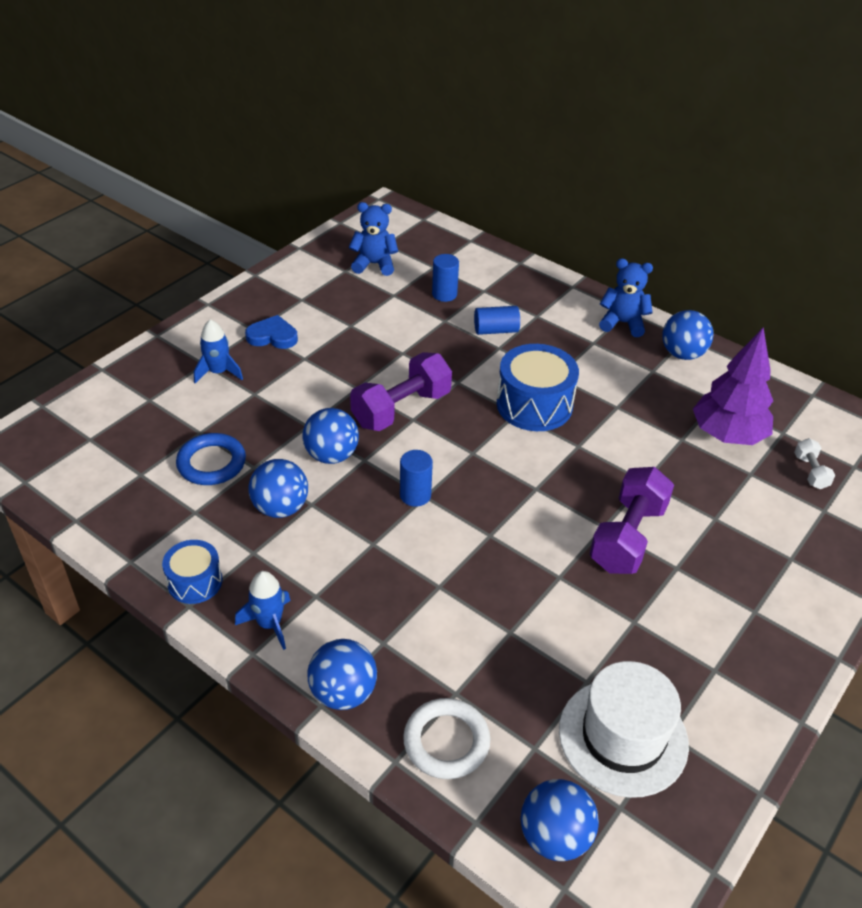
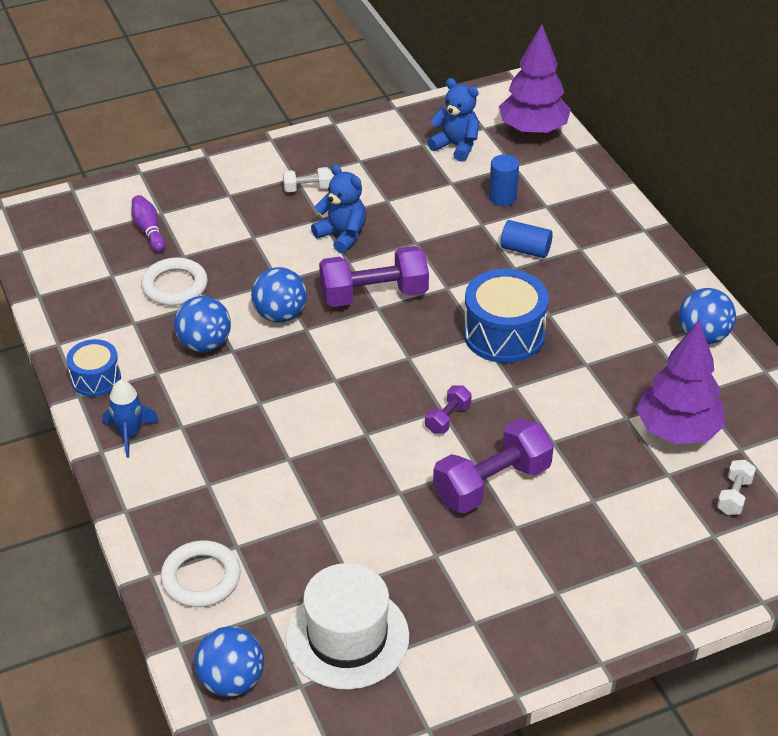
camera: 30 degrees right, 0 degrees up
blue ring [176,433,246,485] -> white ring [141,258,208,306]
blue rocket [194,319,243,383] -> none
blue heart [245,315,298,349] -> white dumbbell [283,167,331,192]
blue ball [308,639,377,710] -> none
blue cylinder [400,450,433,507] -> none
blue teddy bear [599,259,653,337] -> blue teddy bear moved to [311,164,366,254]
none -> purple bowling pin [131,195,166,252]
none -> purple dumbbell [425,385,472,434]
none -> purple tree [499,24,571,135]

